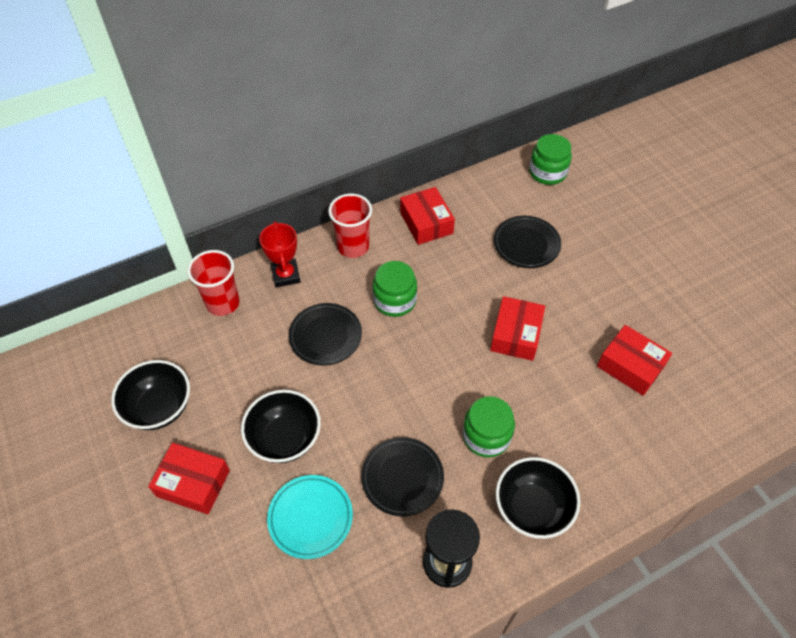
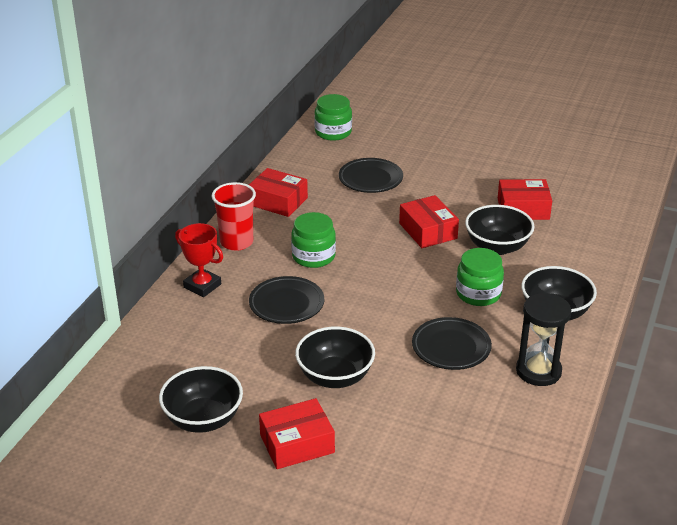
camera: 40 degrees left, 20 degrees down
red cup [187,250,240,316] -> none
turquoise plate [267,475,353,559] -> none
none -> black bowl [465,205,535,255]

